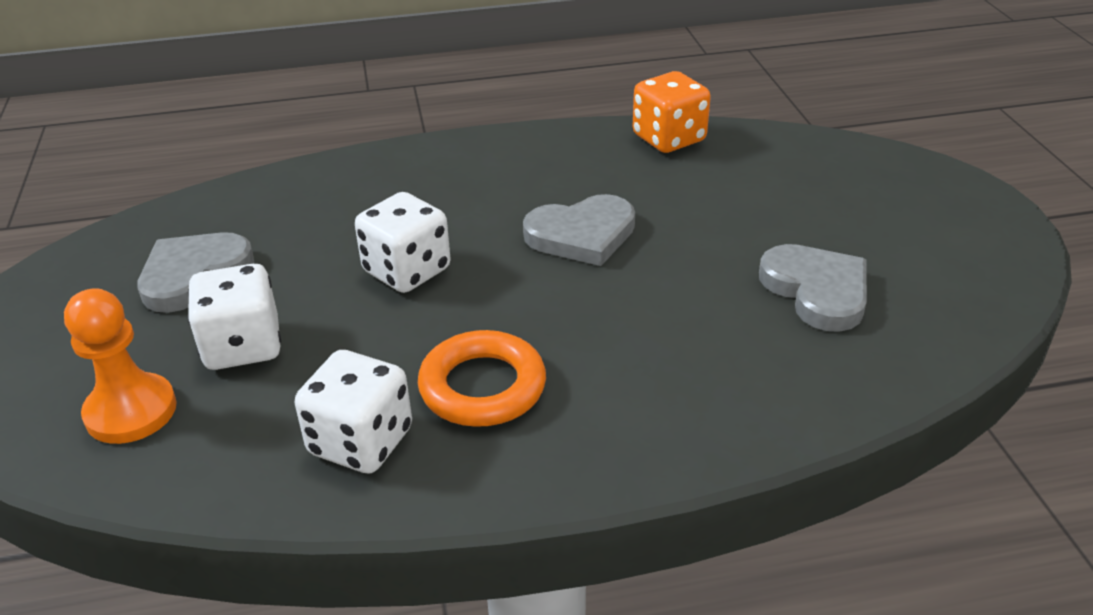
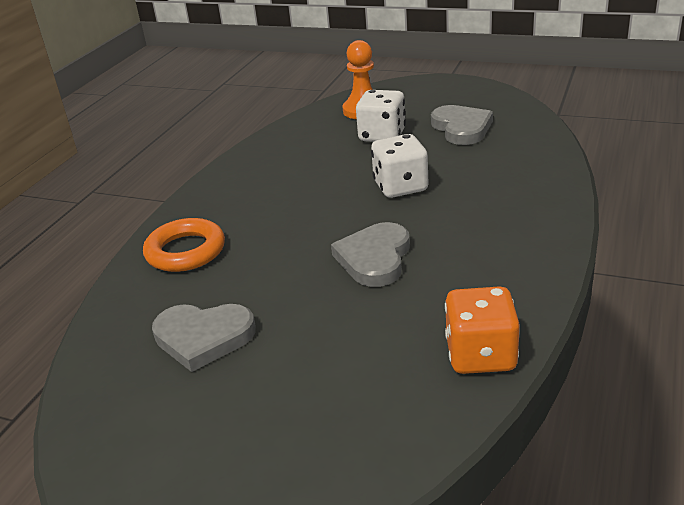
camera: 125 degrees right, 5 degrees down
white dice [295,350,412,474] -> none
orange ring [418,330,546,427] -> orange ring moved to [143,218,225,272]

